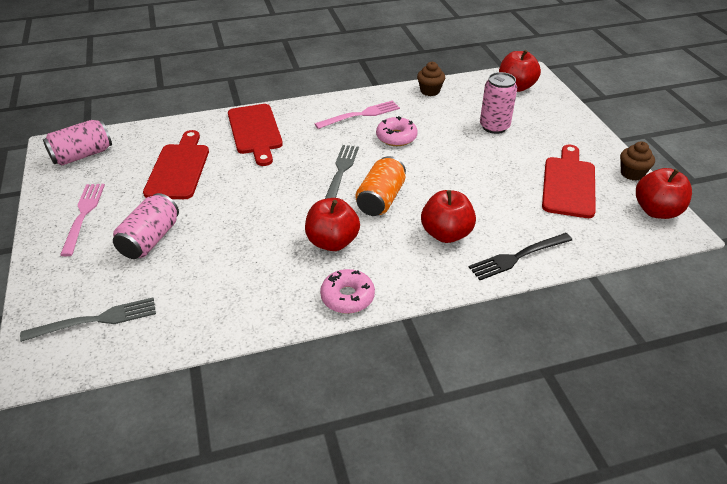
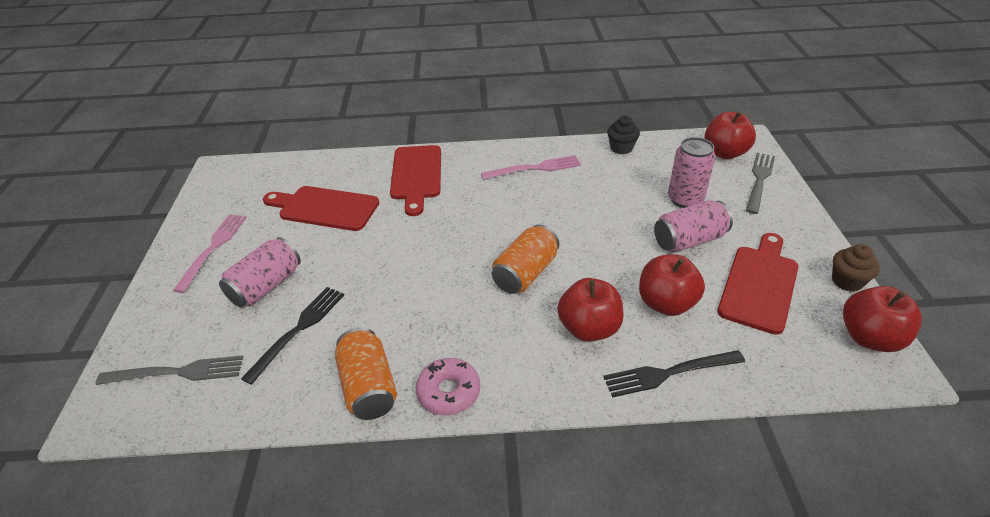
camera: 15 degrees right, 0 degrees up
pink can [43,120,112,165] -> pink can moved to [654,200,733,253]
red cutting board [143,130,209,199] -> red cutting board turned 90 degrees counterclockwise [263,186,379,231]
red apple [305,198,360,251] -> red apple moved to [639,255,705,316]
grey fork [325,145,359,199] -> grey fork moved to [746,153,775,214]
pink donut [376,116,418,146] -> none
brown cupcake [417,62,445,96] -> black cupcake [607,116,640,154]
none -> black fork [241,287,344,385]
none -> orange can [335,327,397,420]

